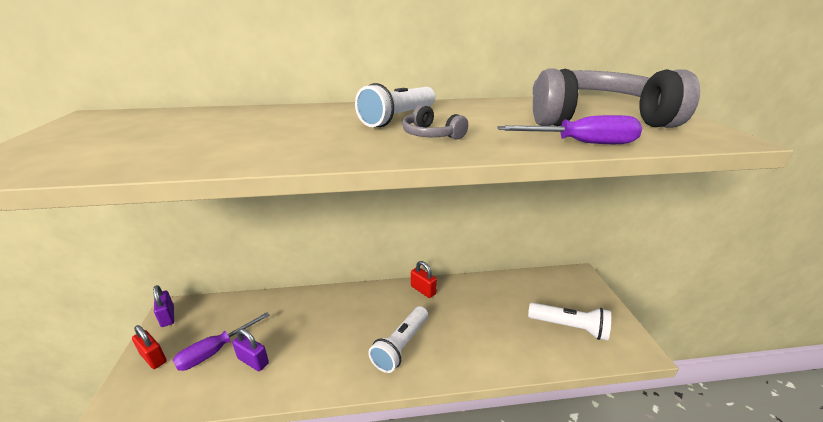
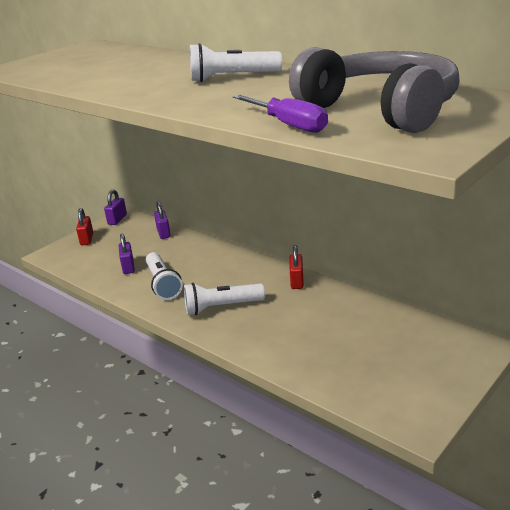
camera: 50 degrees right, 0 degrees up
purple screwdriver [173,312,270,371] -> none
grey headphones [402,105,468,140] -> none
white flashlight [528,302,611,340] -> white flashlight moved to [146,252,183,300]
none -> purple padlock [154,202,171,239]

